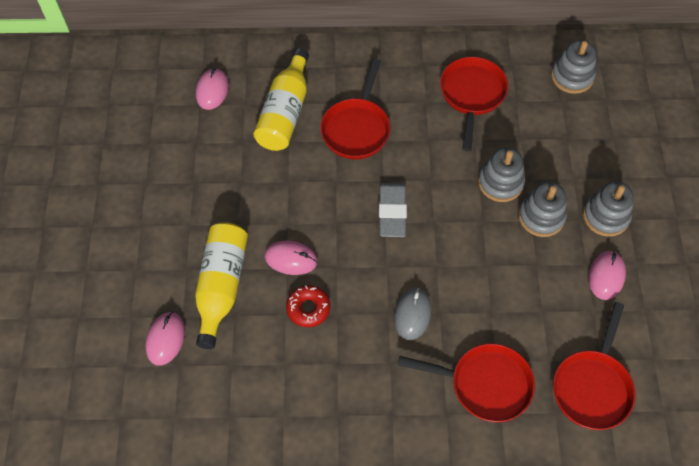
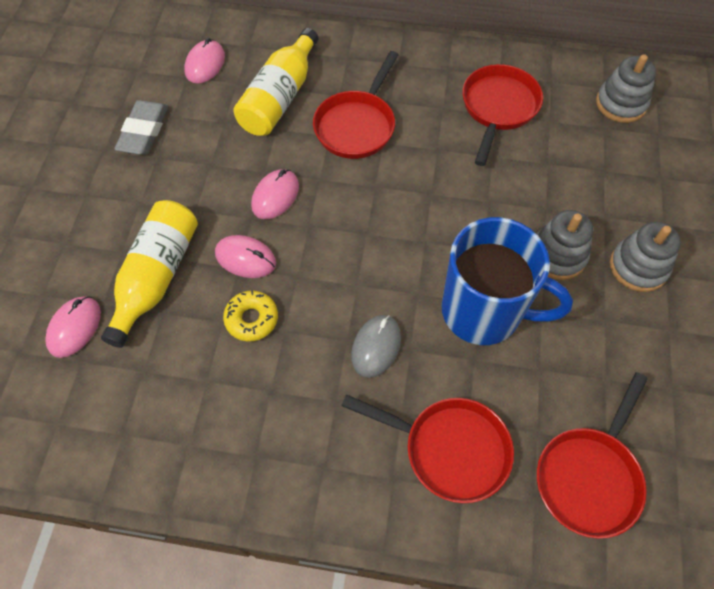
camera: 10 degrees right, 0 degrees up
red donut [286,285,330,327] -> yellow donut [223,291,278,342]
grey eraser [379,183,407,237] -> grey eraser moved to [114,100,168,155]
grey stacking toy [478,147,525,202] -> none
pink mouse [588,251,626,300] -> pink mouse moved to [251,169,299,219]
none -> blue mug [442,217,573,345]

